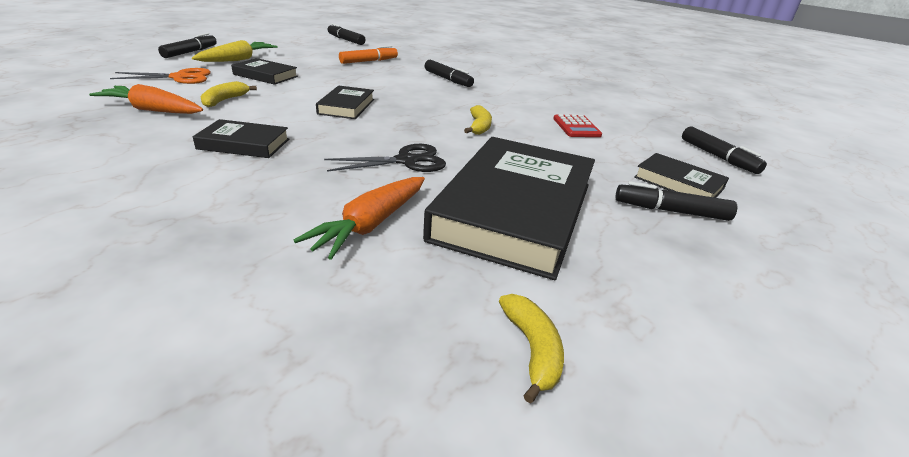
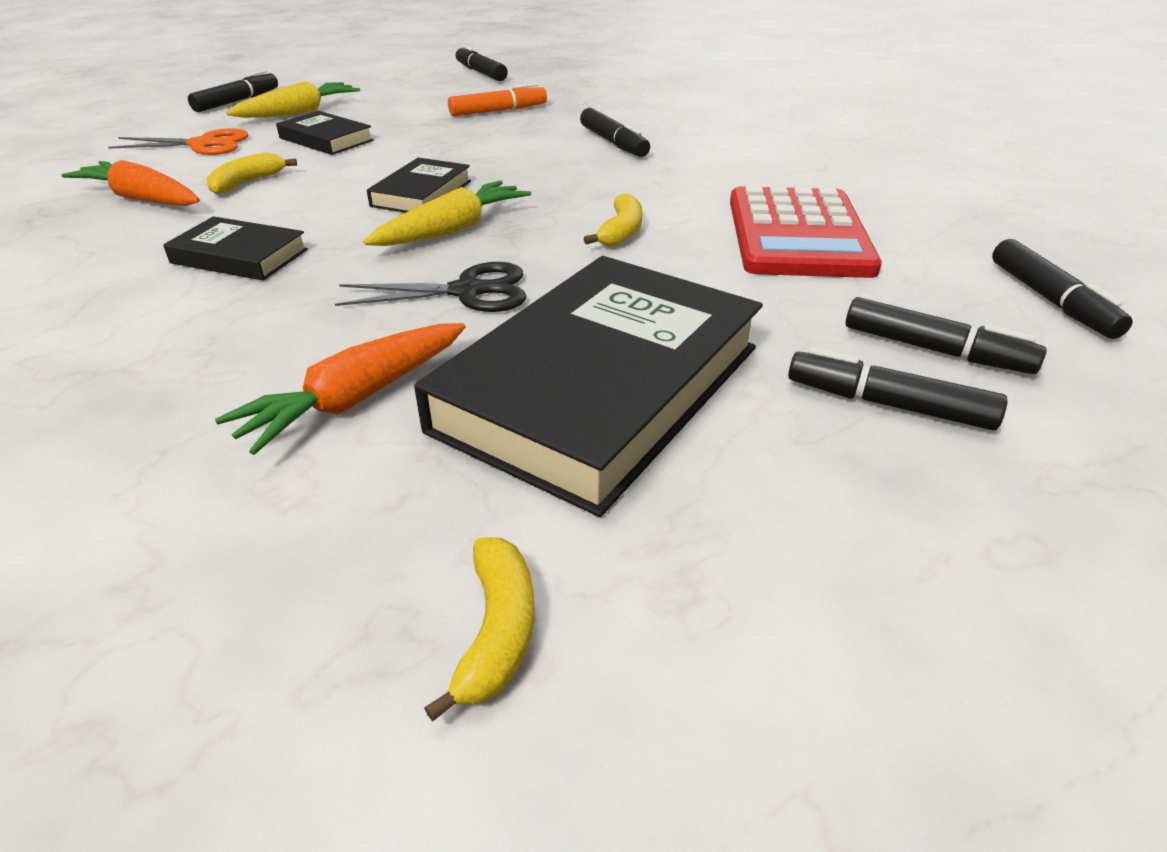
camera: 15 degrees right, 5 degrees up
red calculator [553,115,602,137] -> red calculator [730,186,882,278], size x2.04
black book [634,153,729,198] -> black marker [846,297,1047,374]
none -> yellow carrot [363,180,531,246]

